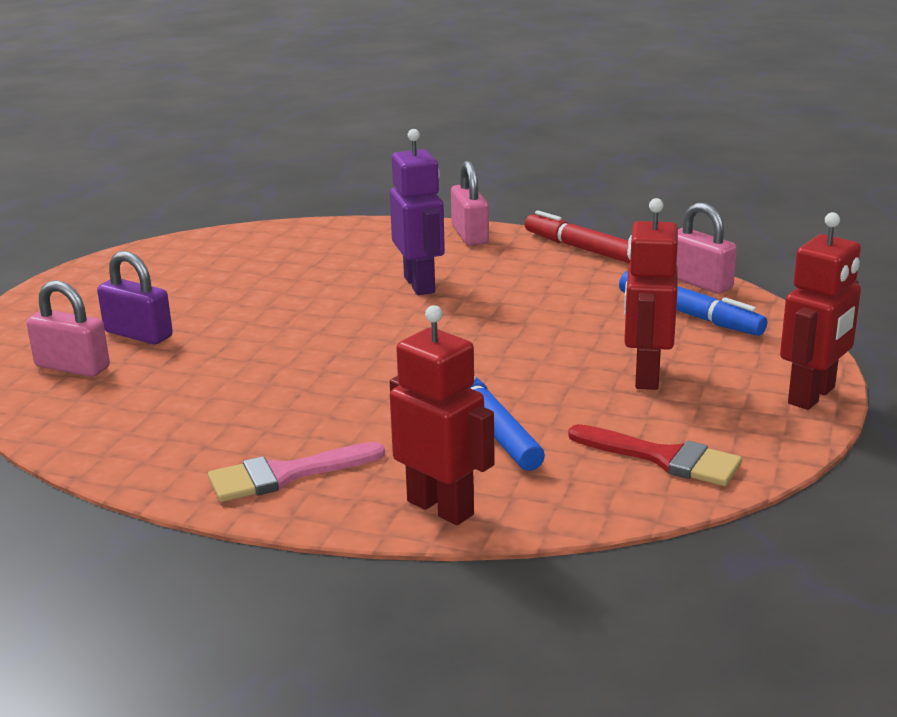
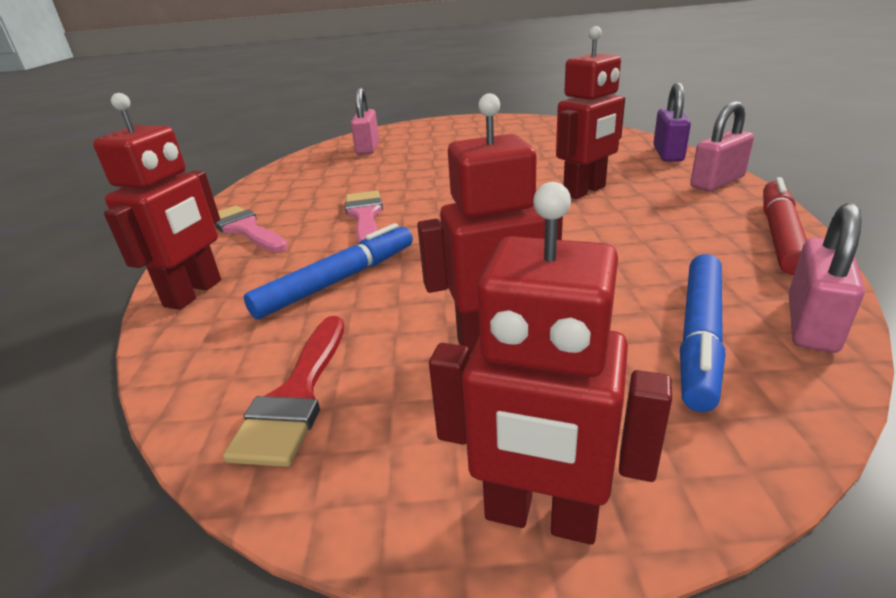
camera: 70 degrees right, 5 degrees up
purple padlock [97,251,173,345] -> purple padlock moved to [653,83,691,162]
purple robot [390,129,445,295] -> red robot [556,26,625,199]
none -> pink brush [345,191,383,244]

